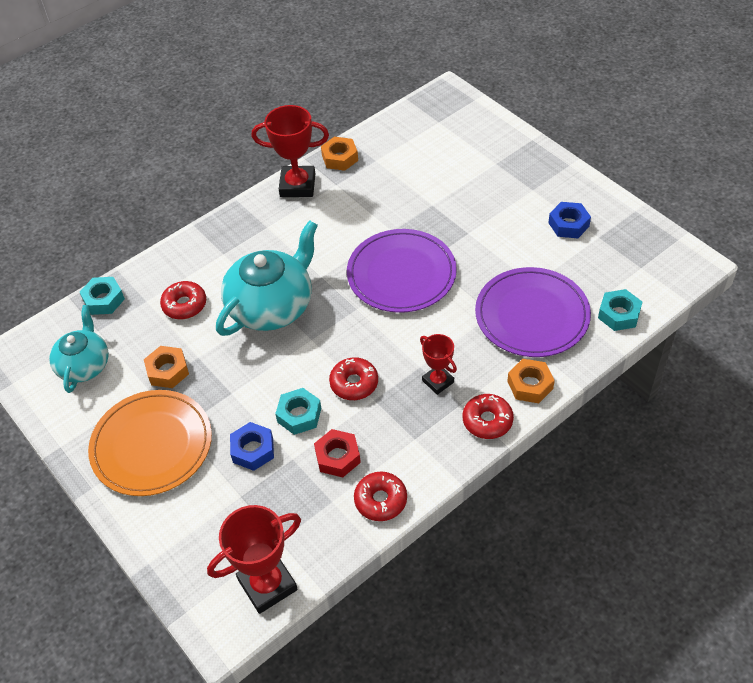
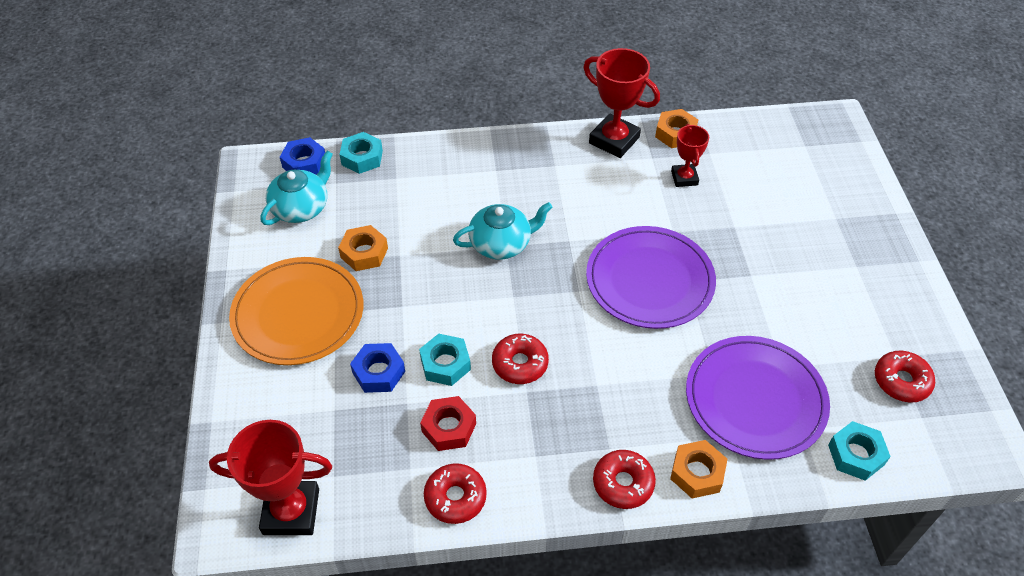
camera: 30 degrees right, 0 degrees up
red donut [160,281,206,319] -> red donut moved to [875,351,935,403]
turquoise teapot [216,220,318,336] -> turquoise teapot [453,202,553,260], size x0.62
red trophy [420,334,457,395] -> red trophy moved to [671,124,709,187]
blue nut [548,202,591,238] -> blue nut moved to [280,137,325,175]

